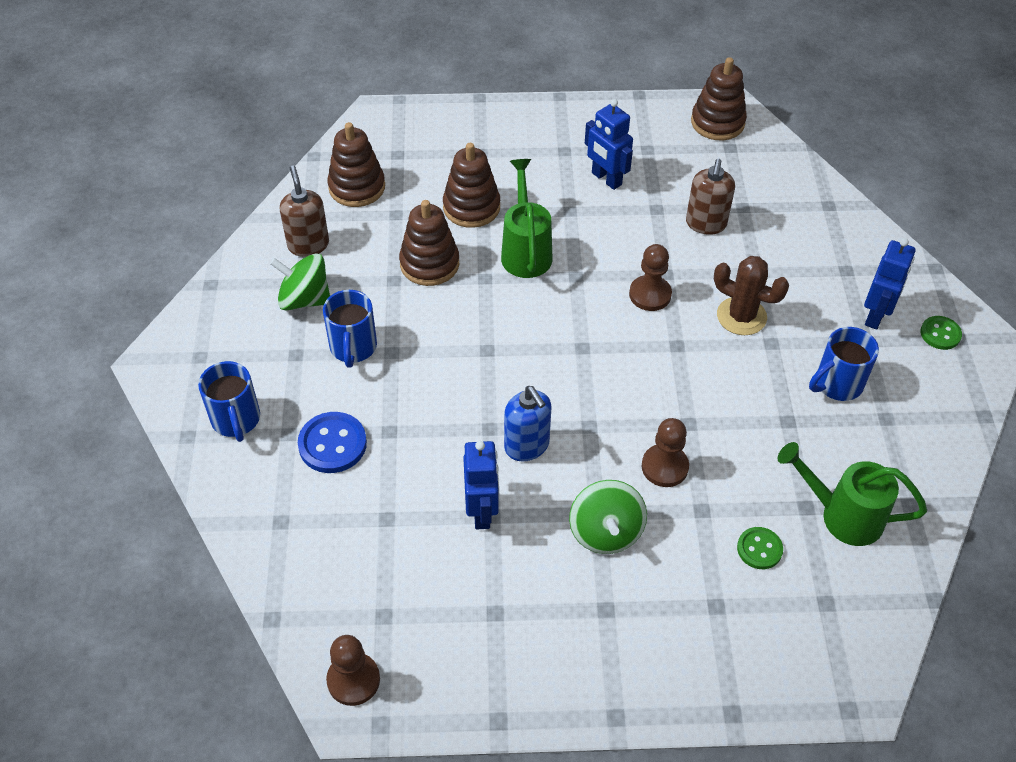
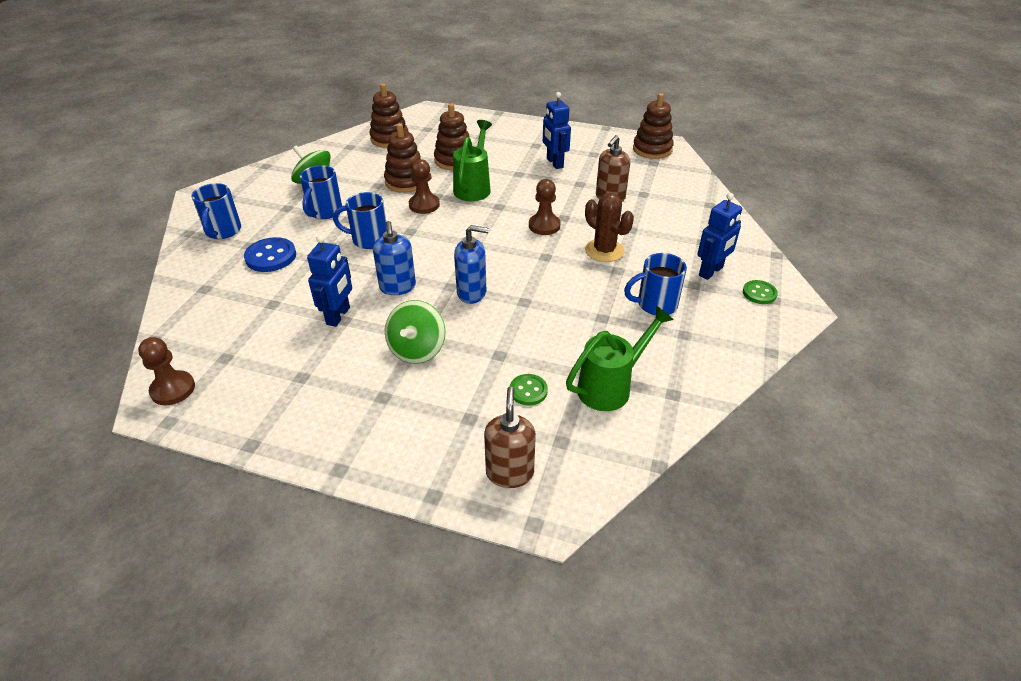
camera: 20 degrees right, 10 degrees down
brown soap dispenser [280,166,329,257] -> brown soap dispenser moved to [484,386,536,488]
brown pawn [642,418,689,487] -> brown pawn moved to [409,159,440,214]
green watering can [777,442,927,546] -> green watering can turned 105 degrees clockwise [566,306,674,411]
none -> blue mug [333,192,387,249]
none -> blue soap dispenser [454,225,489,304]

